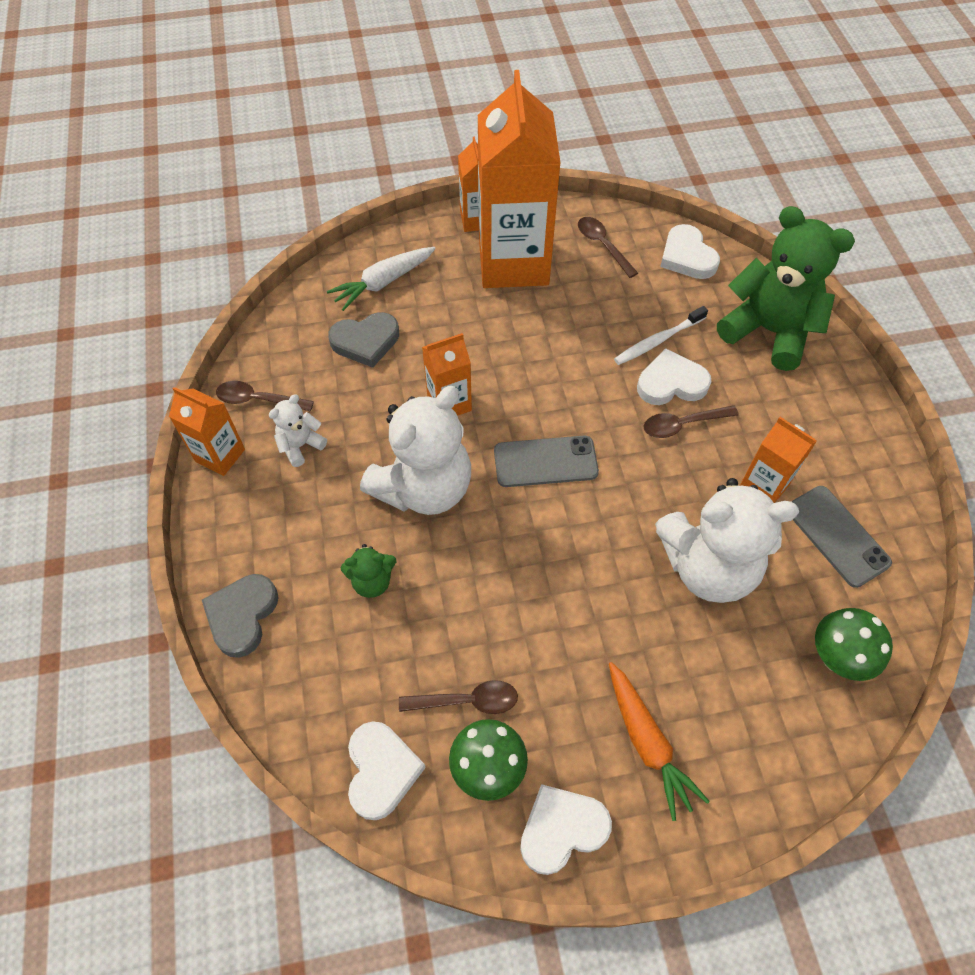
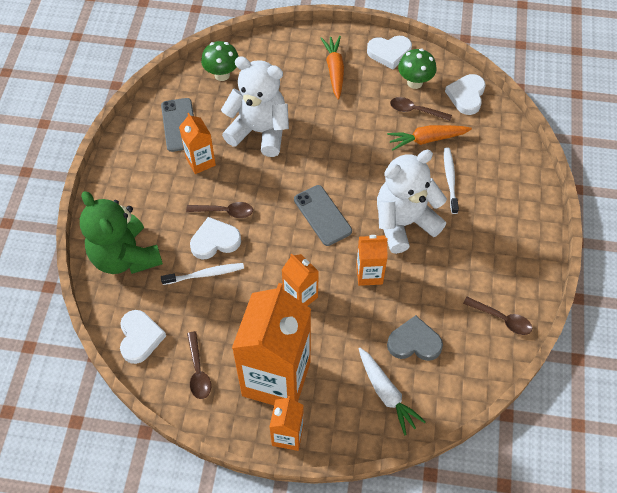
camera: 160 degrees left, 0 degrees up
orange carton [169,387,245,476] -> orange carton moved to [282,254,319,306]
grey heart [202,574,279,658] -> none
white teddy bear [269,394,327,467] -> none
white carrot [327,247,436,311] -> white carrot turned 75 degrees clockwise [359,348,426,435]
green teddy bear [341,544,397,598] -> white toothbrush [444,147,459,214]
grey phone [494,435,599,487] -> grey phone turned 45 degrees clockwise [294,185,352,246]
white heart [637,348,711,405] -> white heart turned 150 degrees clockwise [190,217,241,260]
none -> orange carrot [387,125,472,151]

